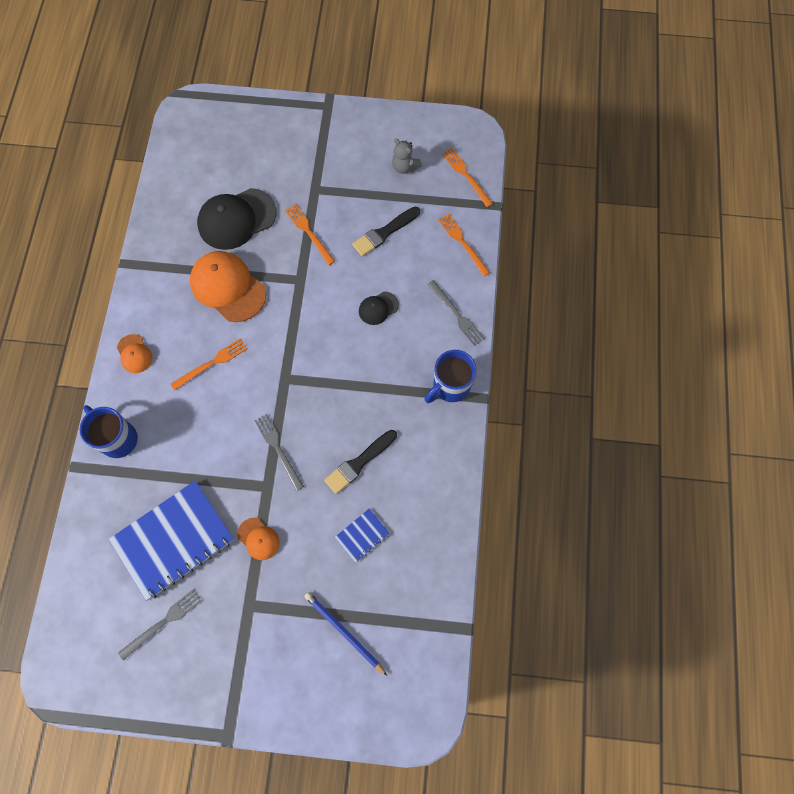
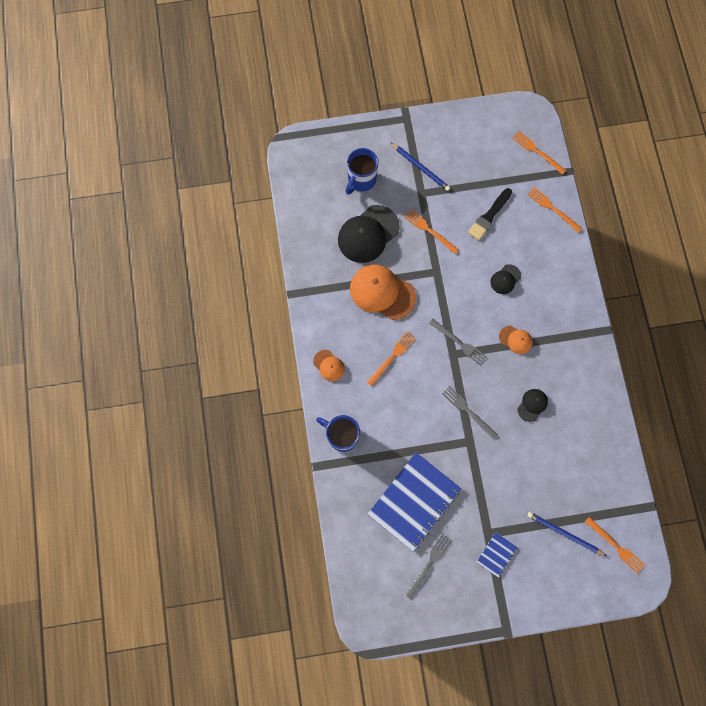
camera: 15 degrees left, 5 degrees up
orange cap [237,518,280,560] -> orange cap moved to [499,326,533,354]
black brush [324,430,397,494] -> black cap [517,389,548,422]
blue notebook [335,509,390,563] -> blue notebook moved to [477,532,518,578]
grey teddy bear [392,139,422,174] -> none
blue mug [425,350,476,403] -> blue mug moved to [346,148,378,194]
grey fork [427,280,485,346] -> grey fork moved to [429,319,487,366]
none -> blue pencil [391,143,450,191]
none -> orange fork [585,517,645,574]

